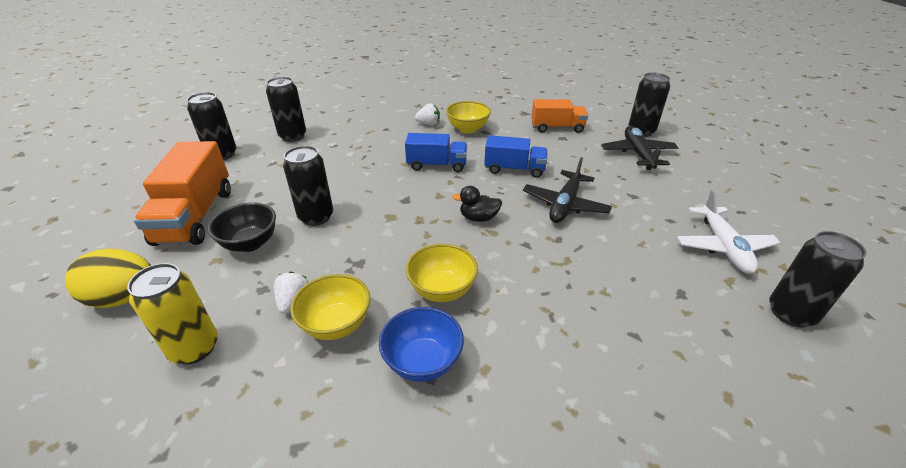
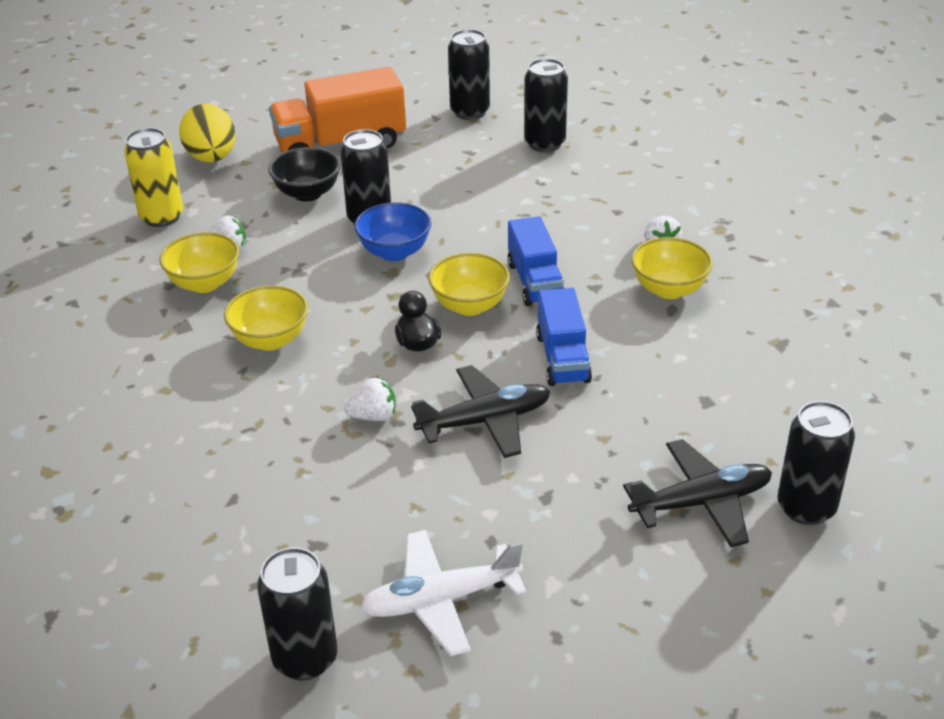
camera: 75 degrees right, 0 degrees up
blue bowl [379,307,464,382] -> blue bowl moved to [354,202,431,261]
black plane [523,157,612,223] -> black plane turned 150 degrees clockwise [411,365,550,458]
orange truck [531,99,588,133] -> none
none -> white strawberry [344,378,396,421]
none -> yellow bowl [428,253,510,316]

